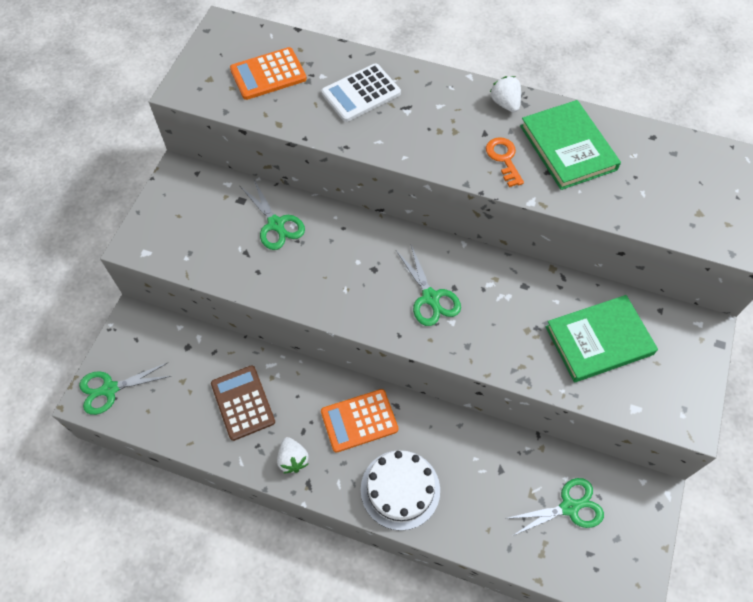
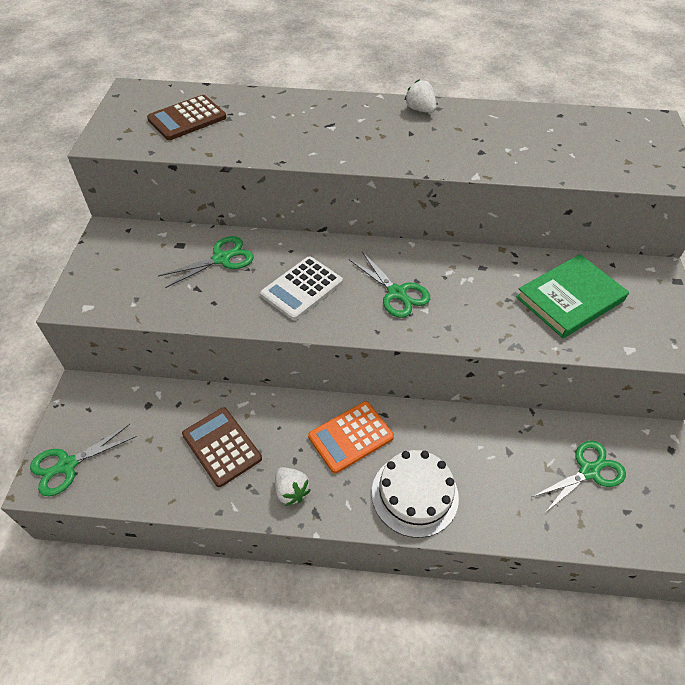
camera: 15 degrees left, 10 degrees down
orange calculator [230,47,307,100] -> brown calculator [147,95,226,140]
green scissors [239,178,305,250] -> green scissors turned 75 degrees counterclockwise [158,236,254,288]
white calculator [321,63,401,122] -> white calculator moved to [260,256,343,320]
orange key [486,137,524,187] -> none
green book [520,100,621,190] -> none

